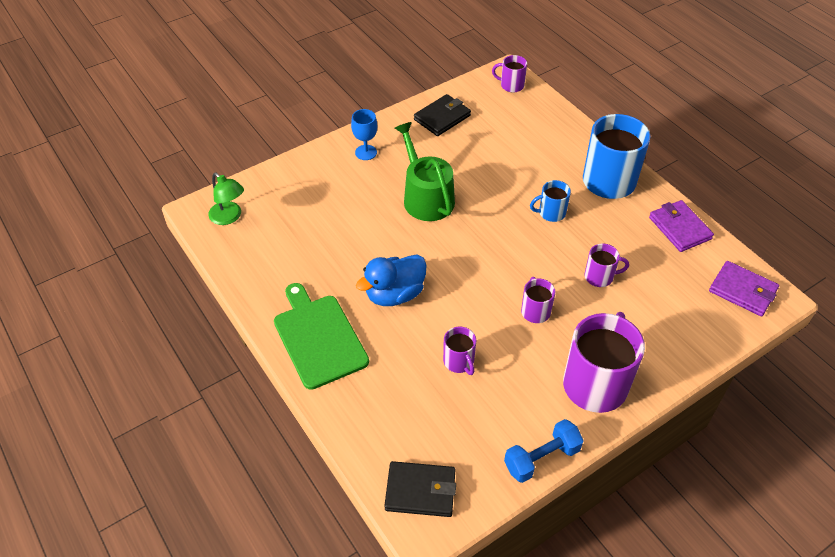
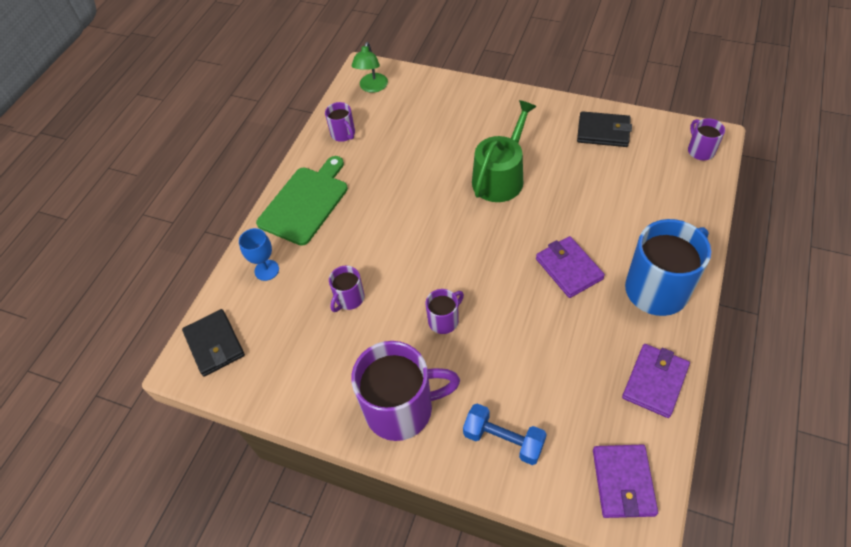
camera: 60 degrees right, 5 degrees up
blue goblet [351,109,377,160] -> blue goblet moved to [239,228,279,281]
blue duck [356,255,427,306] -> none
blue dumbbell [504,419,584,483] -> blue dumbbell moved to [463,403,547,465]
blue mug [530,180,571,222] -> purple wallet [536,236,605,298]
purple mug [585,243,629,287] -> purple mug moved to [325,102,355,142]

